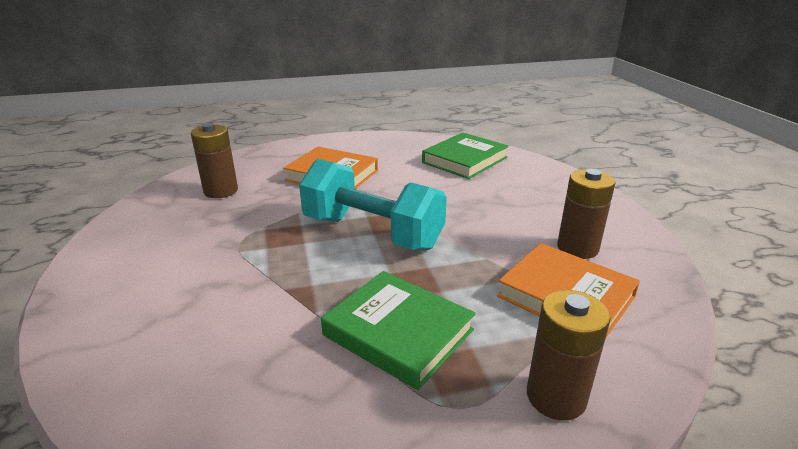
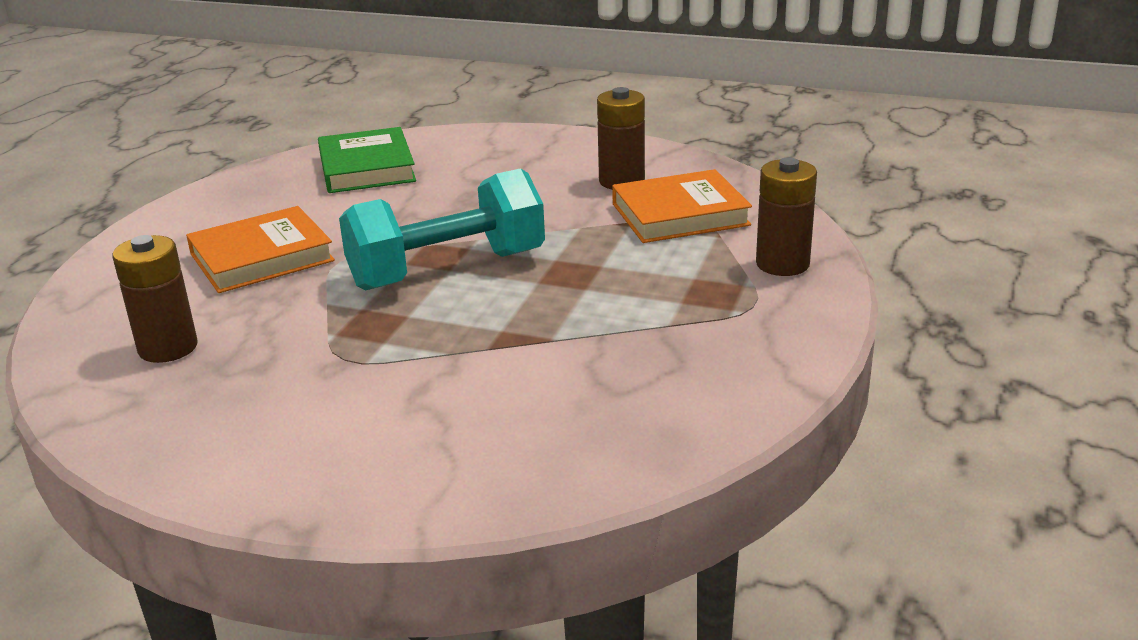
camera: 55 degrees left, 0 degrees up
green book [321,271,476,390] -> none

